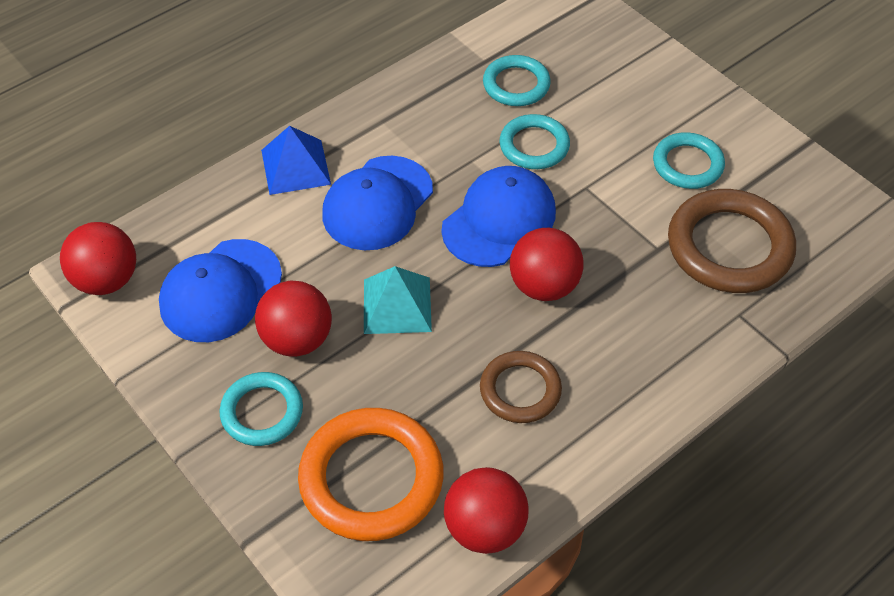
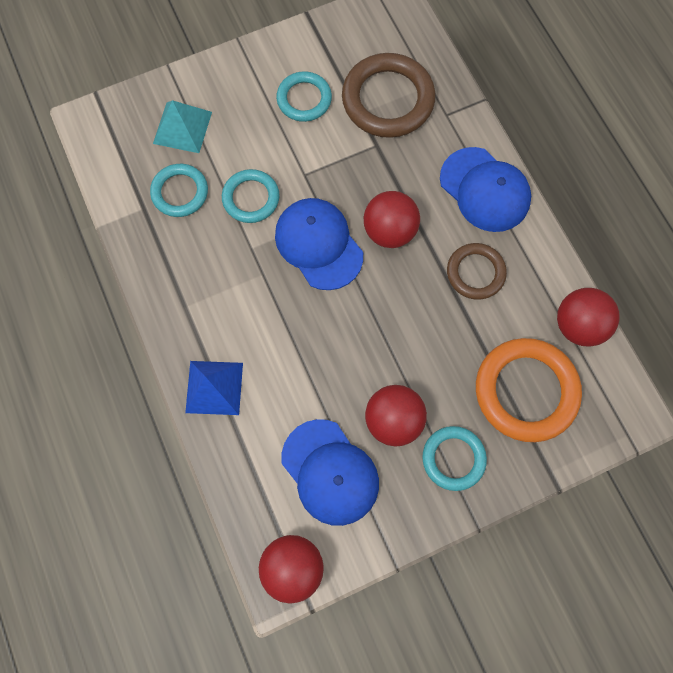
camera: 75 degrees left, 20 degrees up
blue cap [322,156,433,250] -> blue cap moved to [440,147,531,232]
turquoise pyramid [364,266,432,334] -> turquoise pyramid moved to [153,100,212,153]

